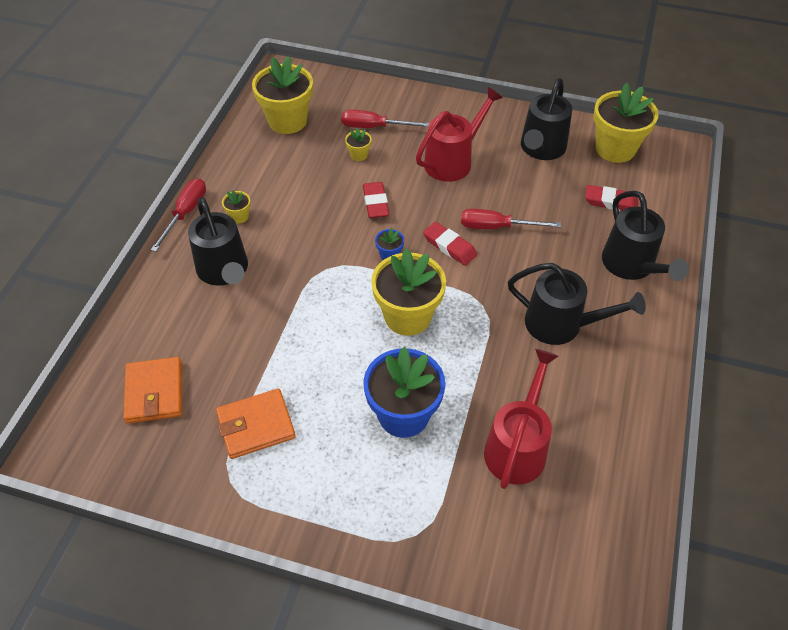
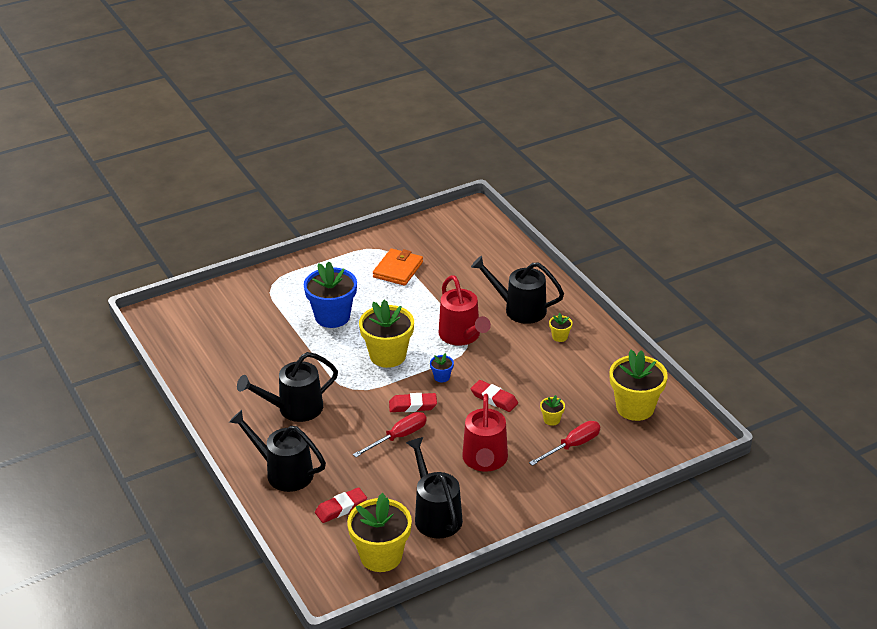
camera: 135 degrees right, 15 degrees down
orange wallet [123,357,182,424] -> none
red screwdriver [151,178,206,252] -> none
red watering can [484,349,558,489] -> red watering can moved to [439,275,491,346]

